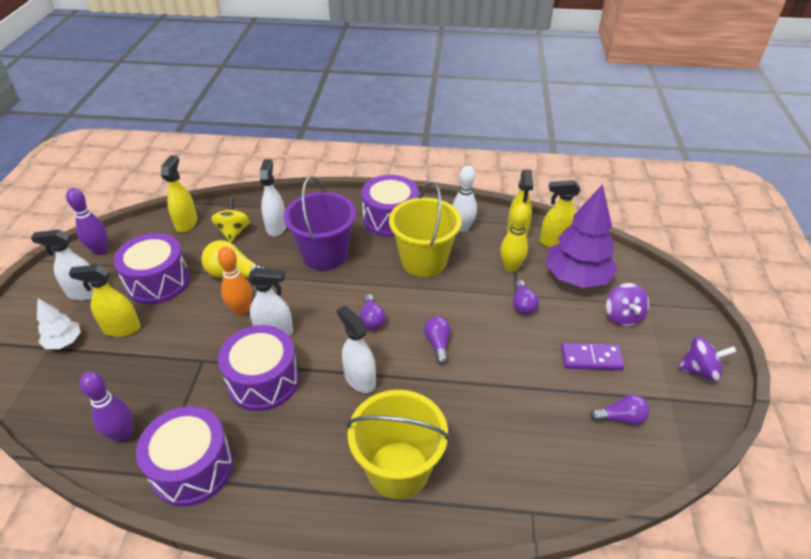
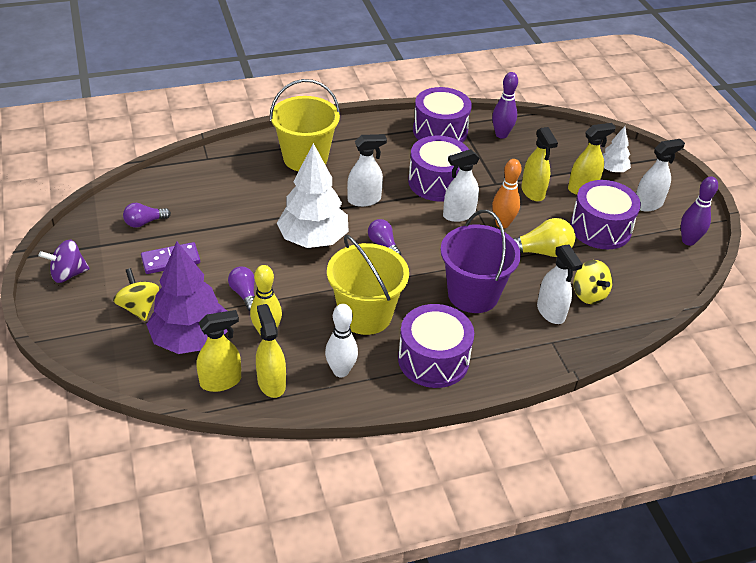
camera: 155 degrees right, 0 degrees up
yellow spray bottle [161,155,197,233] -> yellow spray bottle moved to [521,127,558,201]
white spray bottle [337,306,376,393] -> white spray bottle turned 45 degrees counterclockwise [347,134,387,207]
purple light bulb [424,316,451,365] -> white tree [277,143,349,248]
purple spinning top [606,283,649,327] -> yellow spinning top [113,268,159,321]

